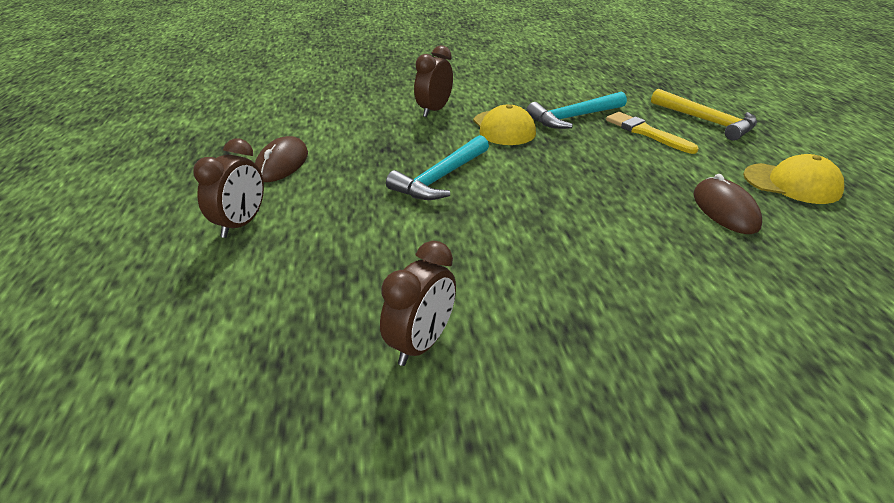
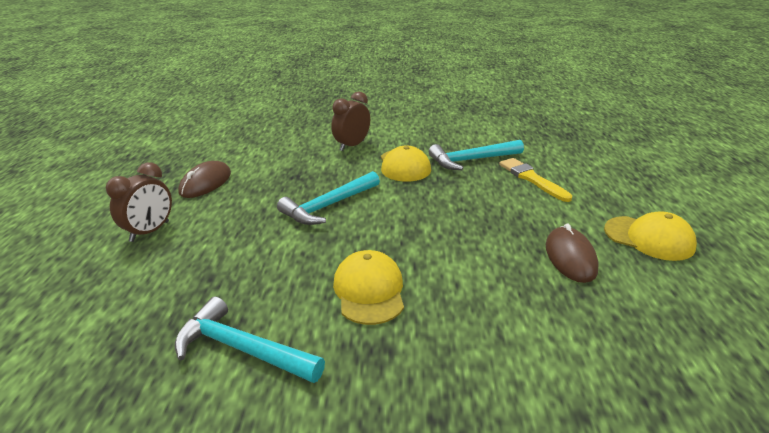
camera: 10 degrees right, 5 degrees down
brown clock [380,241,456,366] -> turquoise hammer [174,297,325,383]
yellow hammer [651,89,757,141] -> none
none -> yellow cap [333,250,404,325]

